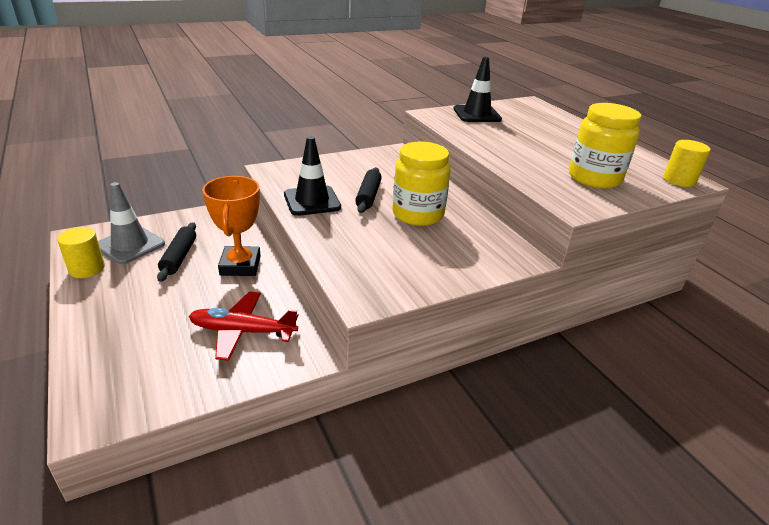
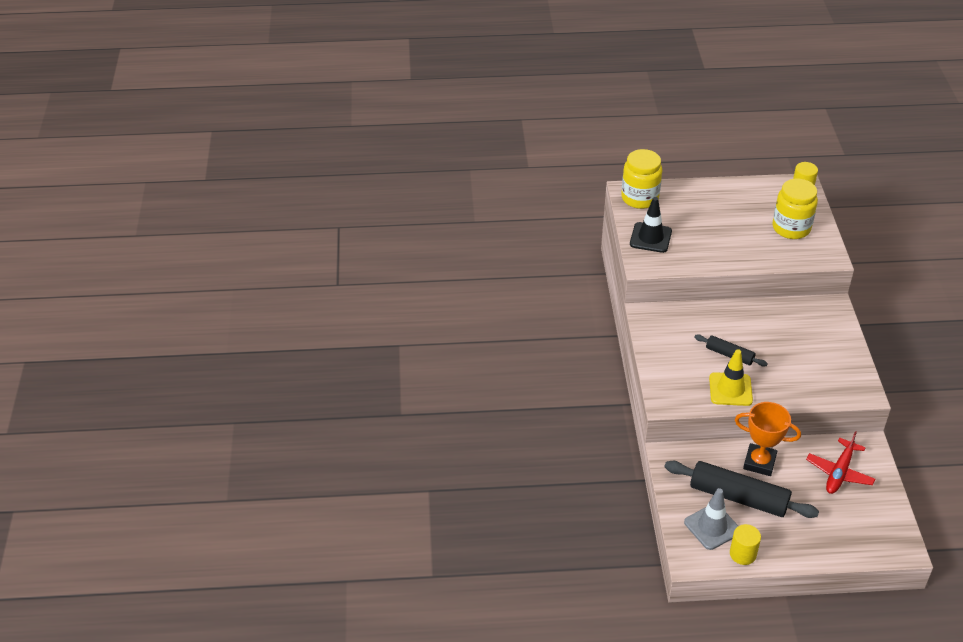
camera: 65 degrees left, 10 degrees up
black rolling pin [157,222,196,282] -> black rolling pin [665,461,819,518], size x1.88
black traffic cone [284,136,341,216] -> yellow traffic cone [709,349,753,406]
yellow jar [392,141,451,226] -> yellow jar moved to [621,149,662,209]

